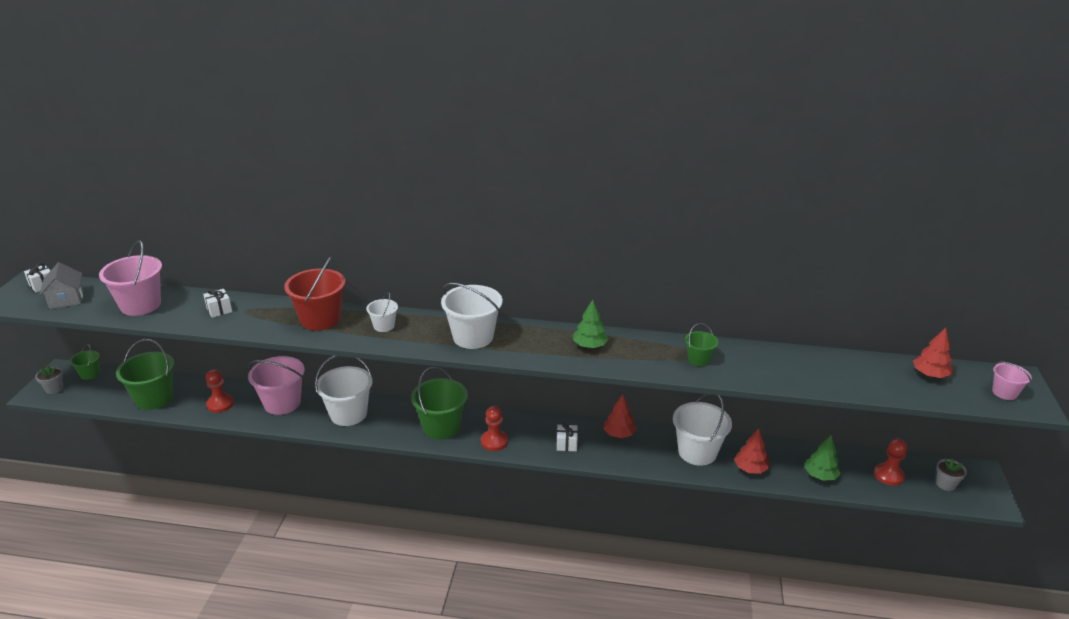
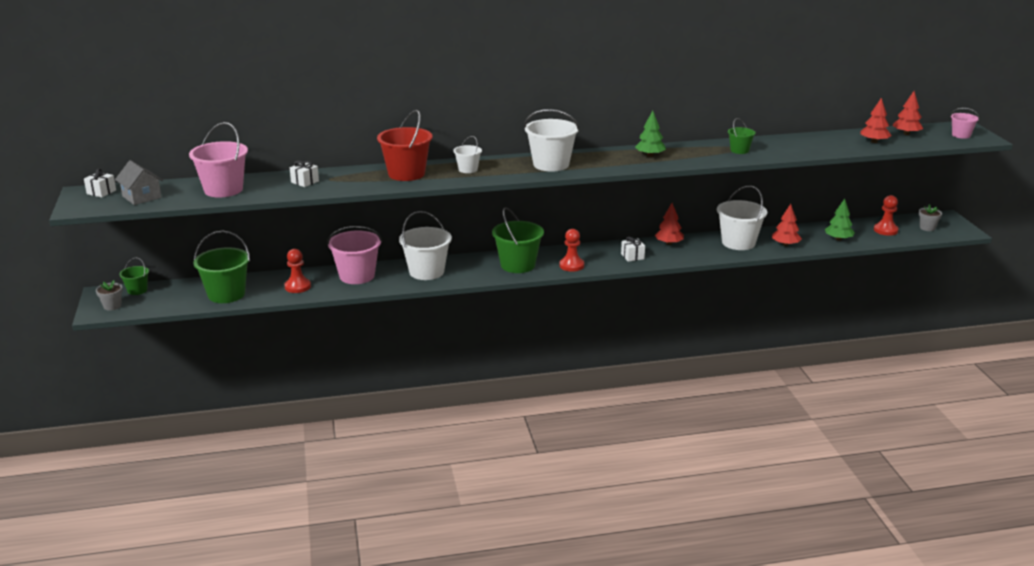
camera: 20 degrees left, 5 degrees down
none -> red tree [861,98,892,143]

